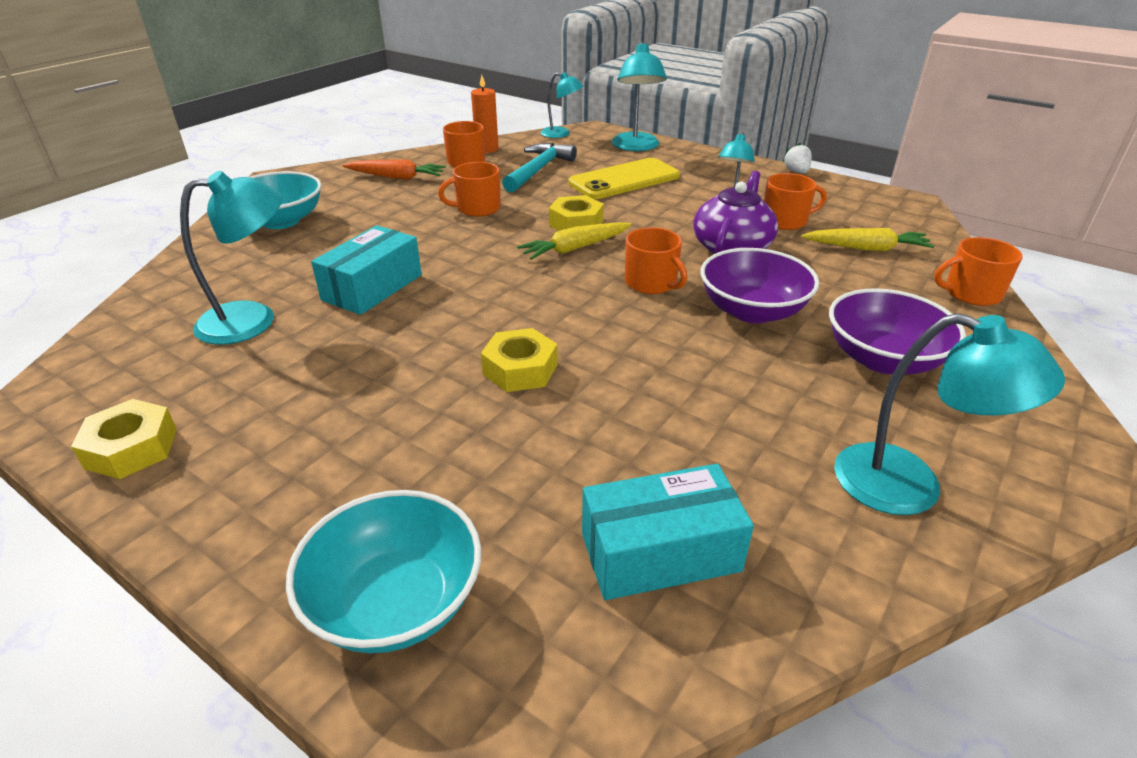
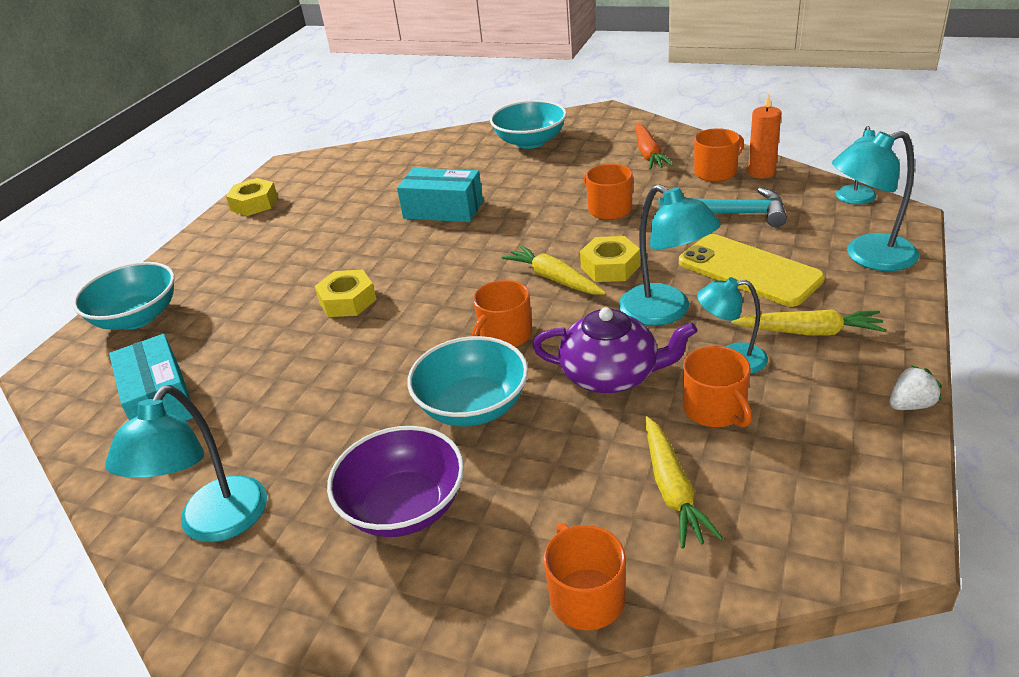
camera: 80 degrees right, 0 degrees up
turquoise lamp [180,171,282,345] -> turquoise lamp moved to [619,184,721,326]
purple bowl [701,248,819,323] -> turquoise bowl [407,336,528,426]
none -> yellow carrot [731,310,887,336]

